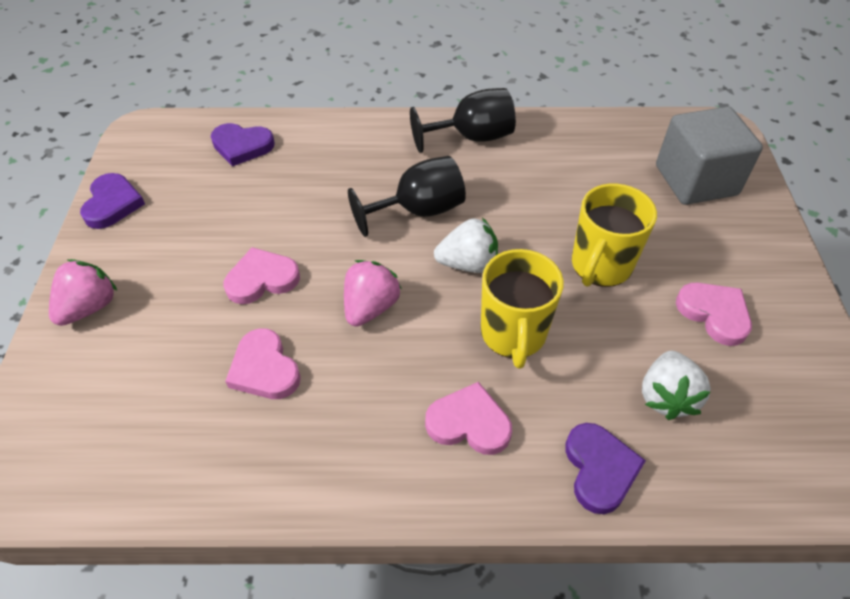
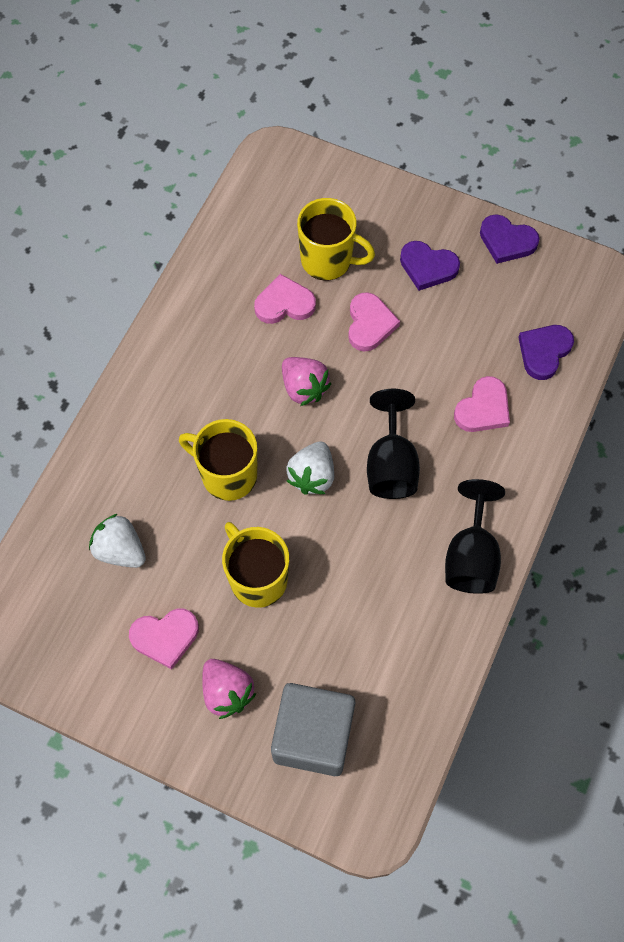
camera: 115 degrees right, 15 degrees up
pink strawberry [49,259,117,326] -> pink strawberry moved to [202,659,257,719]
pink heart [425,382,512,455] -> pink heart moved to [454,376,510,432]
purple heart [565,423,646,514] -> purple heart moved to [400,241,460,291]
none -> yellow mug [297,198,375,281]

